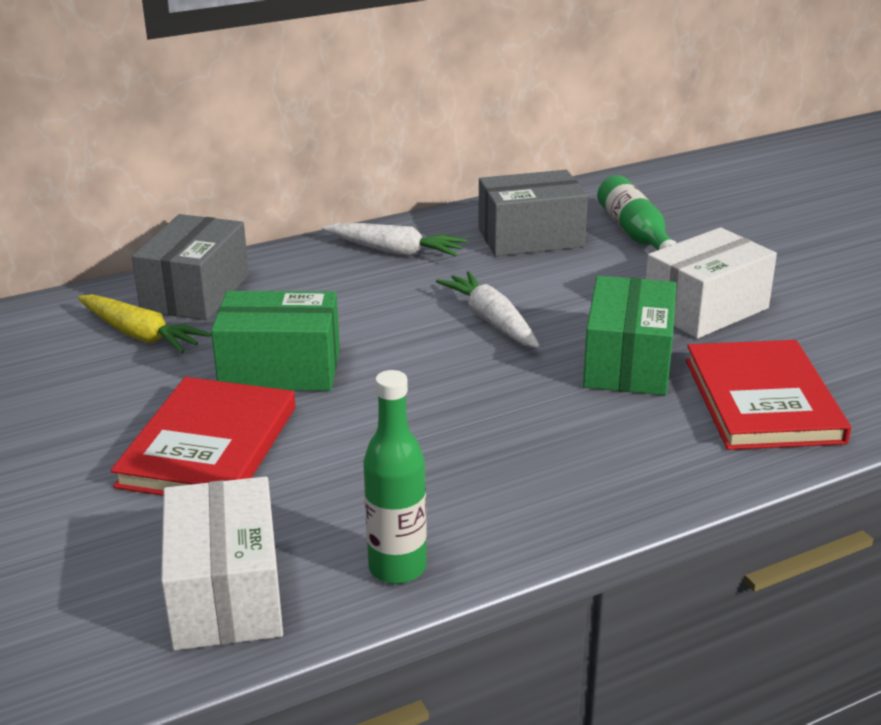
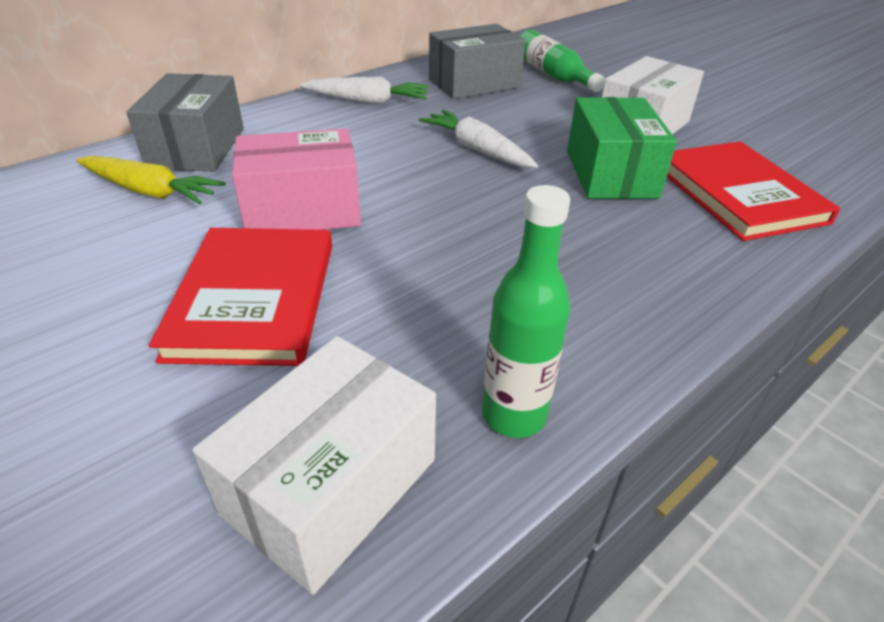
camera: 15 degrees left, 10 degrees up
white box [161,476,283,651] -> white box turned 60 degrees clockwise [192,336,436,595]
green box [211,291,340,391] -> pink box [232,128,361,230]

